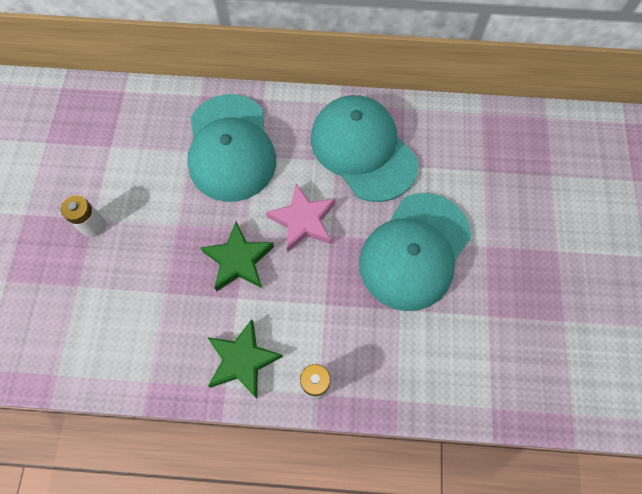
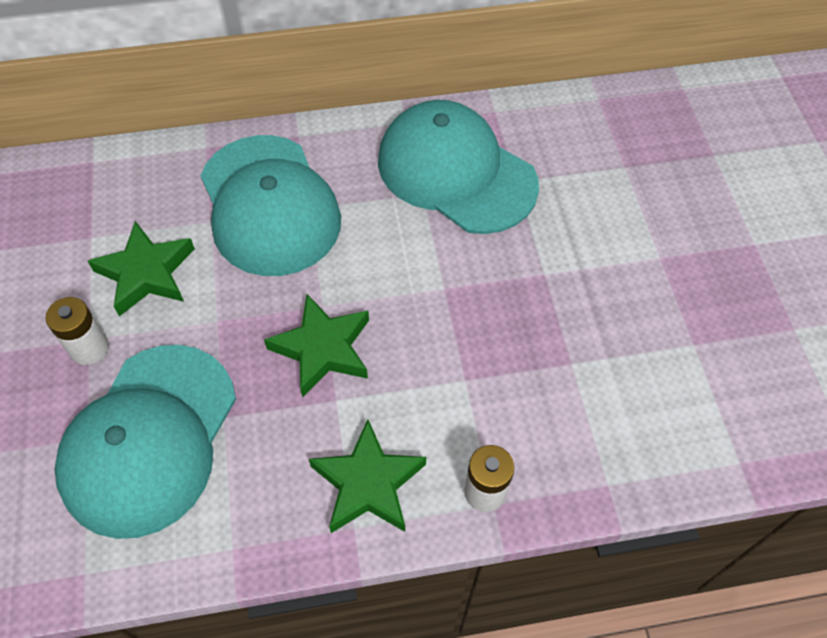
camera: 15 degrees left, 10 degrees down
pink star [266,184,335,252] -> none
turquoise cap [359,193,471,311] -> turquoise cap moved to [55,345,236,539]
none -> green star [88,221,195,317]

